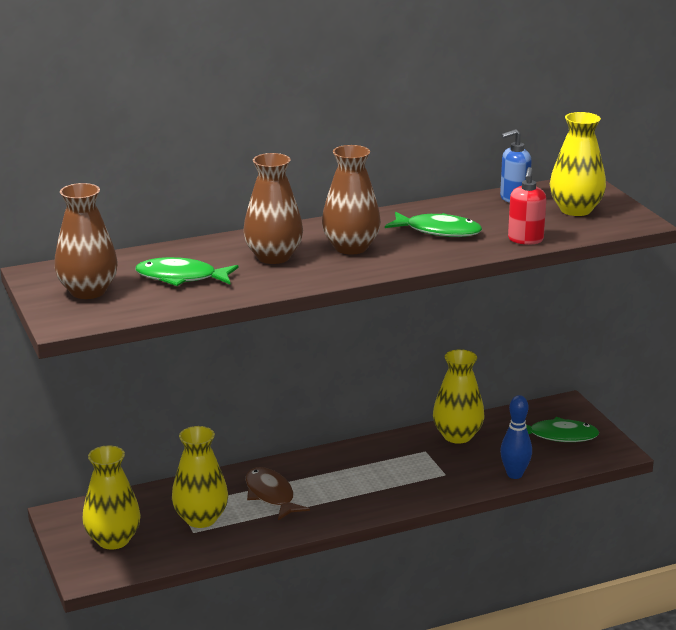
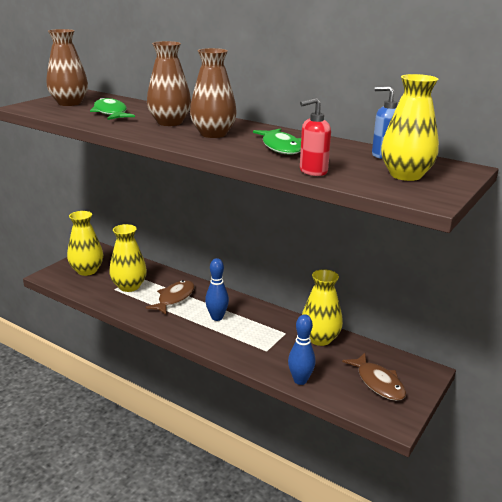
camera: 55 degrees right, 0 degrees up
green fish [526,417,599,442] -> brown fish [342,353,406,401]
none -> blue bowling pin [205,258,229,321]

